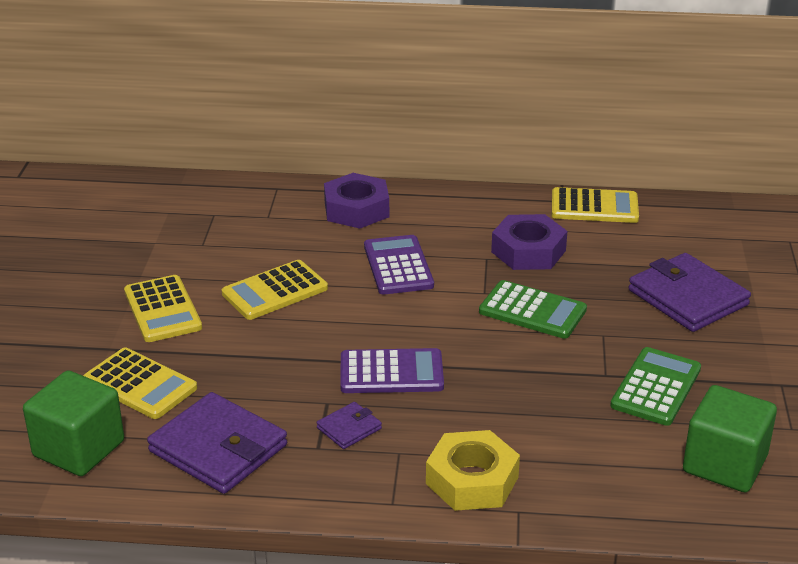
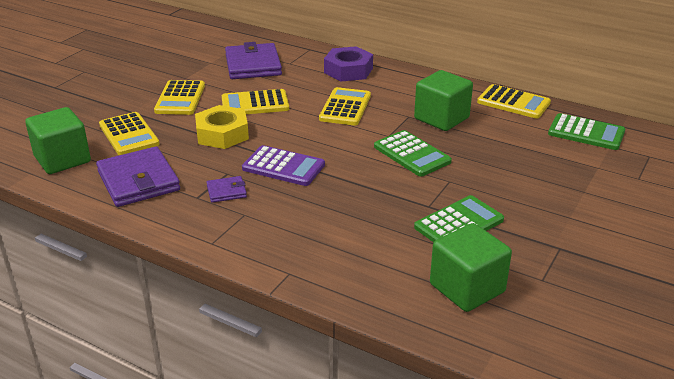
camera: 25 degrees right, 0 degrees up
purple calculator [364,235,434,294] -> yellow calculator [319,87,371,126]
yellow nut [426,430,520,511] -> yellow nut moved to [195,105,249,149]
purple nut [491,214,568,270] -> green cube [414,70,473,131]
purple wallet [628,253,751,332] -> purple wallet moved to [225,42,282,79]
none -> green calculator [548,113,625,150]

